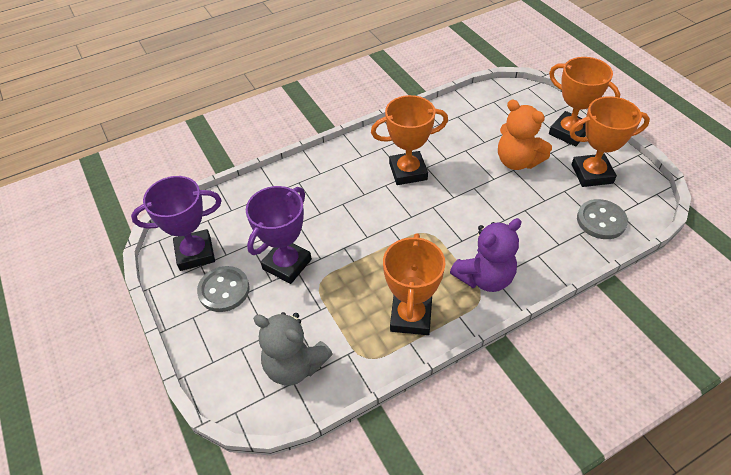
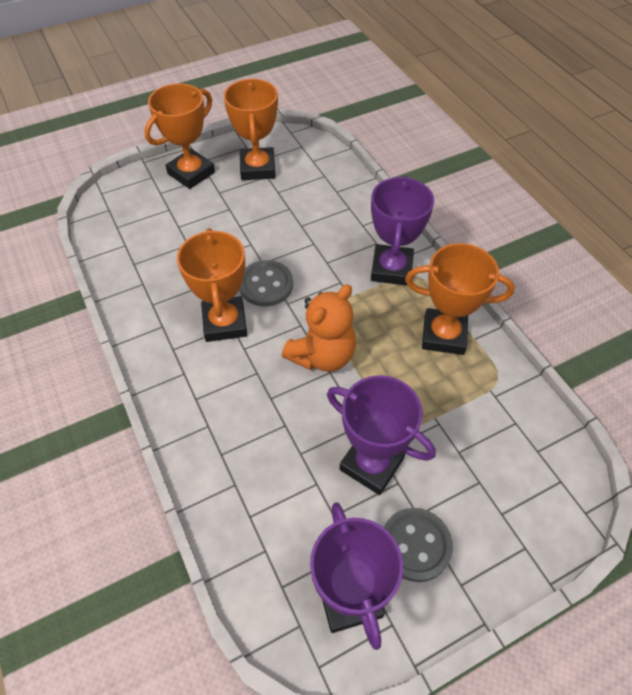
camera: 90 degrees left, 5 degrees up
grey teddy bear [253,312,333,386] -> none
purple teddy bear [450,218,522,292] -> purple trophy [371,176,434,286]
orange teddy bear [498,100,552,170] -> orange teddy bear moved to [282,284,356,372]
grey button [577,199,628,239] -> grey button moved to [240,260,293,307]

